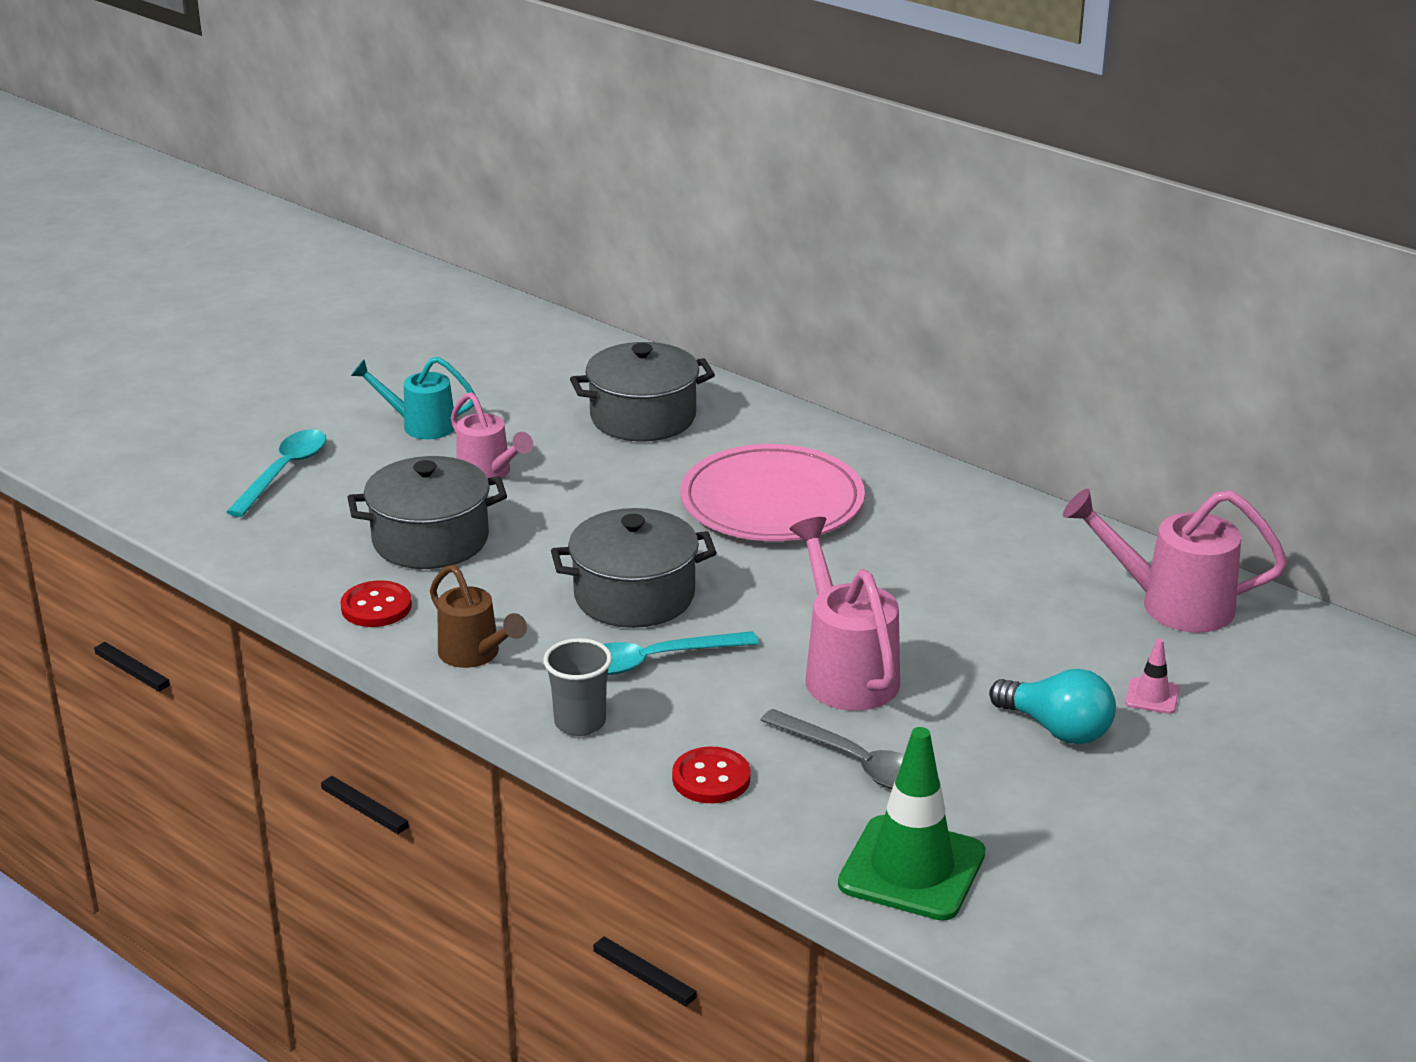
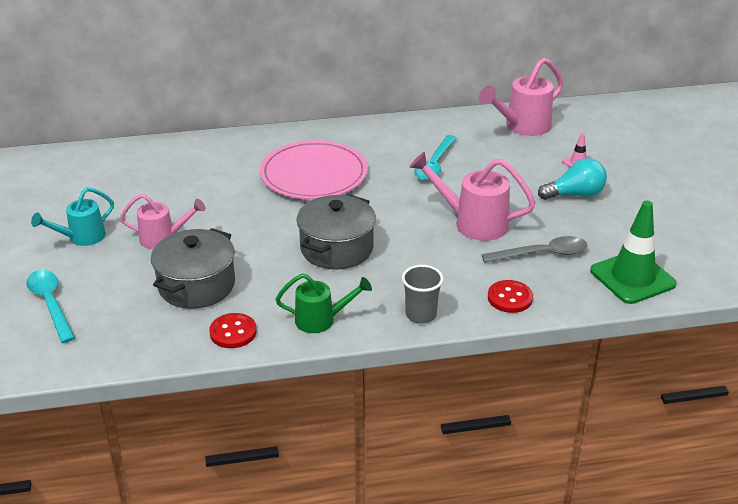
camera: 50 degrees left, 5 degrees up
brown watering can [430,565,527,668] -> green watering can [275,273,372,333]
grey pot [570,342,715,441] -> none
turquoise spoon [603,631,759,675] -> turquoise spoon moved to [414,135,457,181]

